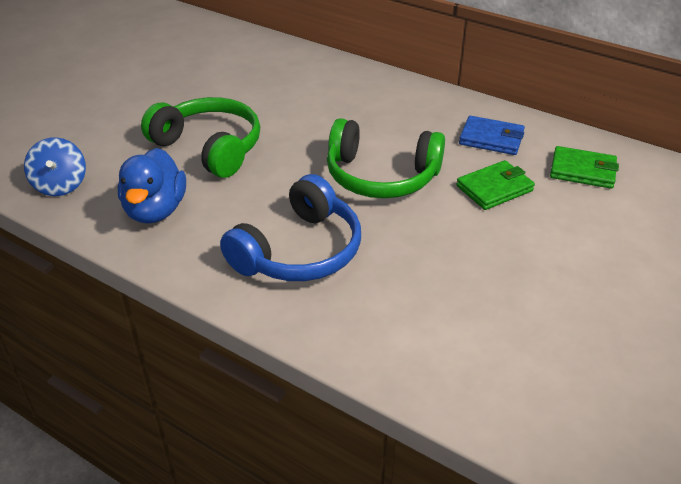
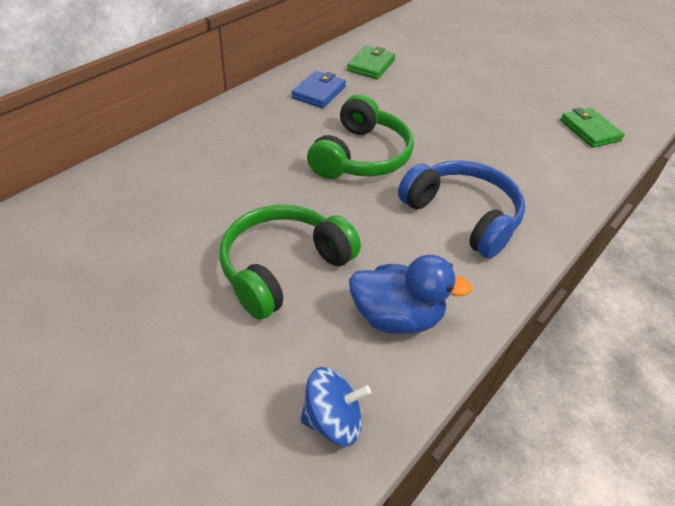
camera: 85 degrees left, 5 degrees up
green wallet [456,160,535,210] -> green wallet moved to [560,107,625,148]

